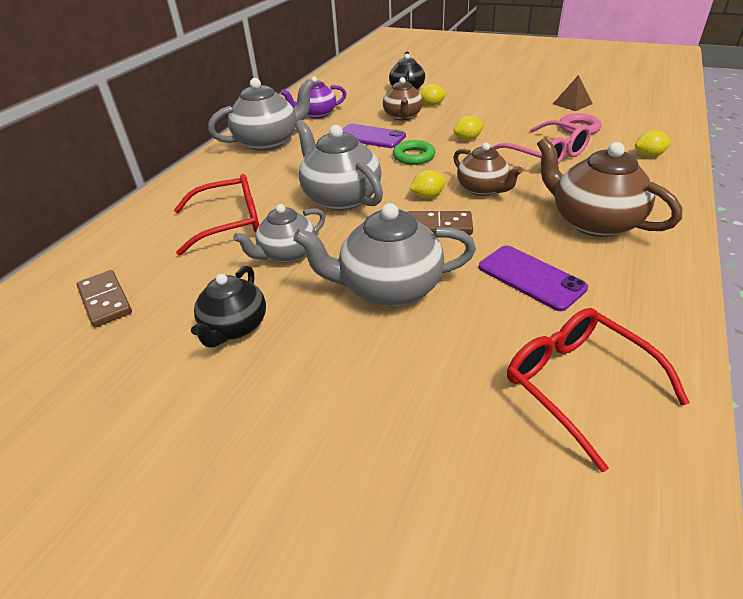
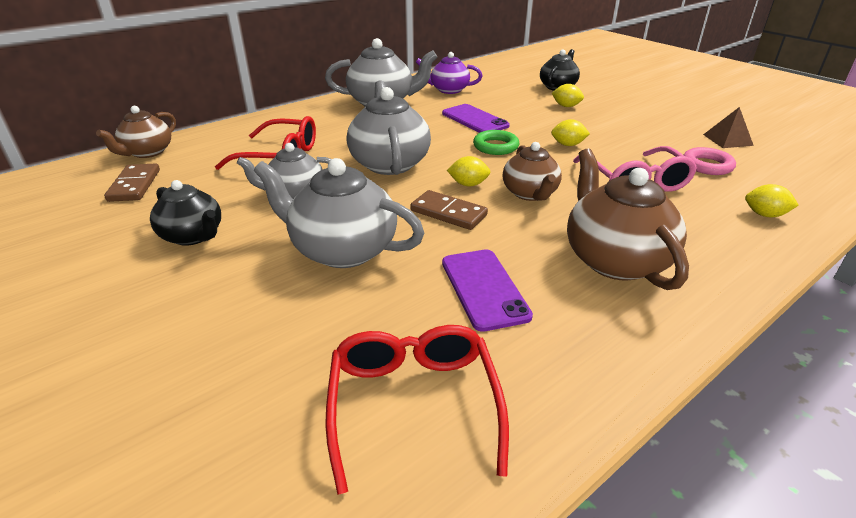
camera: 25 degrees right, 5 degrees down
black teapot [191,266,266,348] -> black teapot turned 90 degrees counterclockwise [150,180,221,246]
brown teapot [383,77,423,120] -> brown teapot moved to [96,106,176,158]

